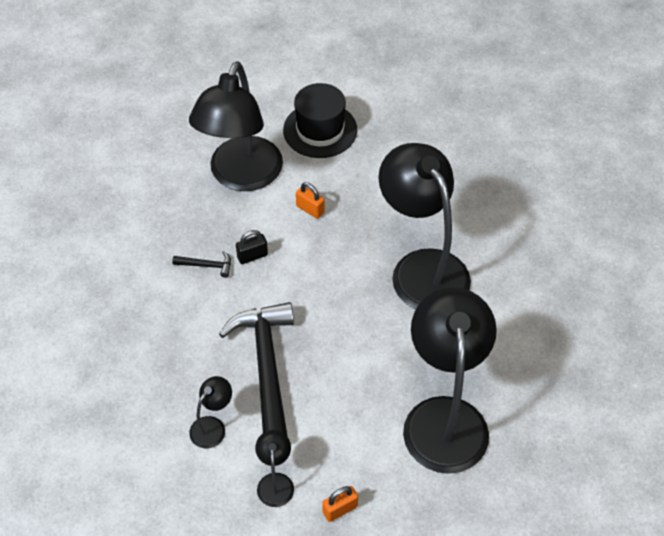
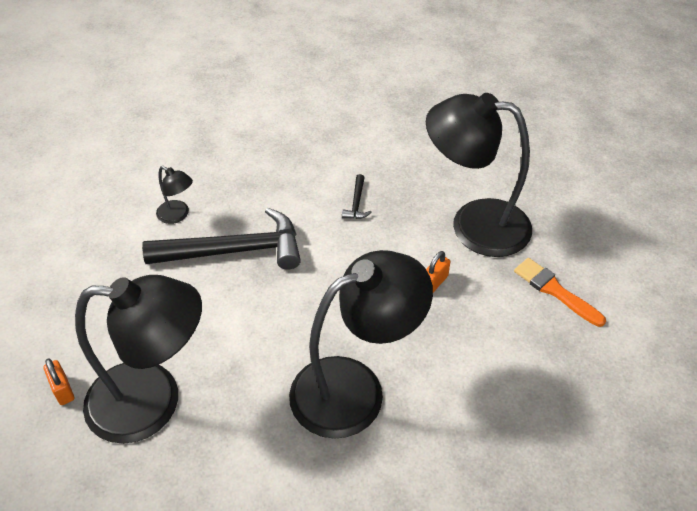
camera: 90 degrees right, 5 degrees down
black padlock [236,230,268,264] -> none
black lamp [255,430,294,507] -> none
black hat [283,83,357,158] -> orange brush [514,258,606,327]
orange padlock [322,486,358,522] -> orange padlock moved to [43,358,74,405]

